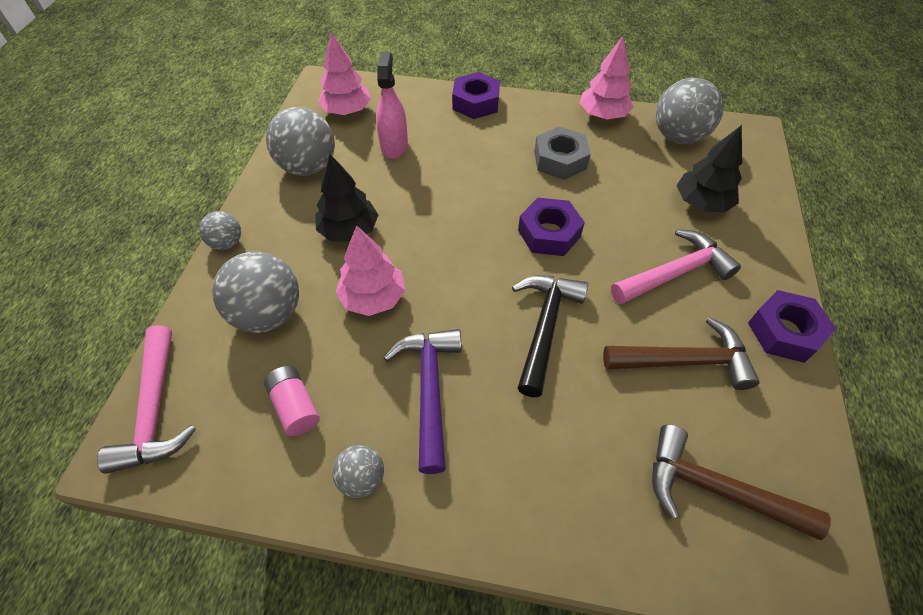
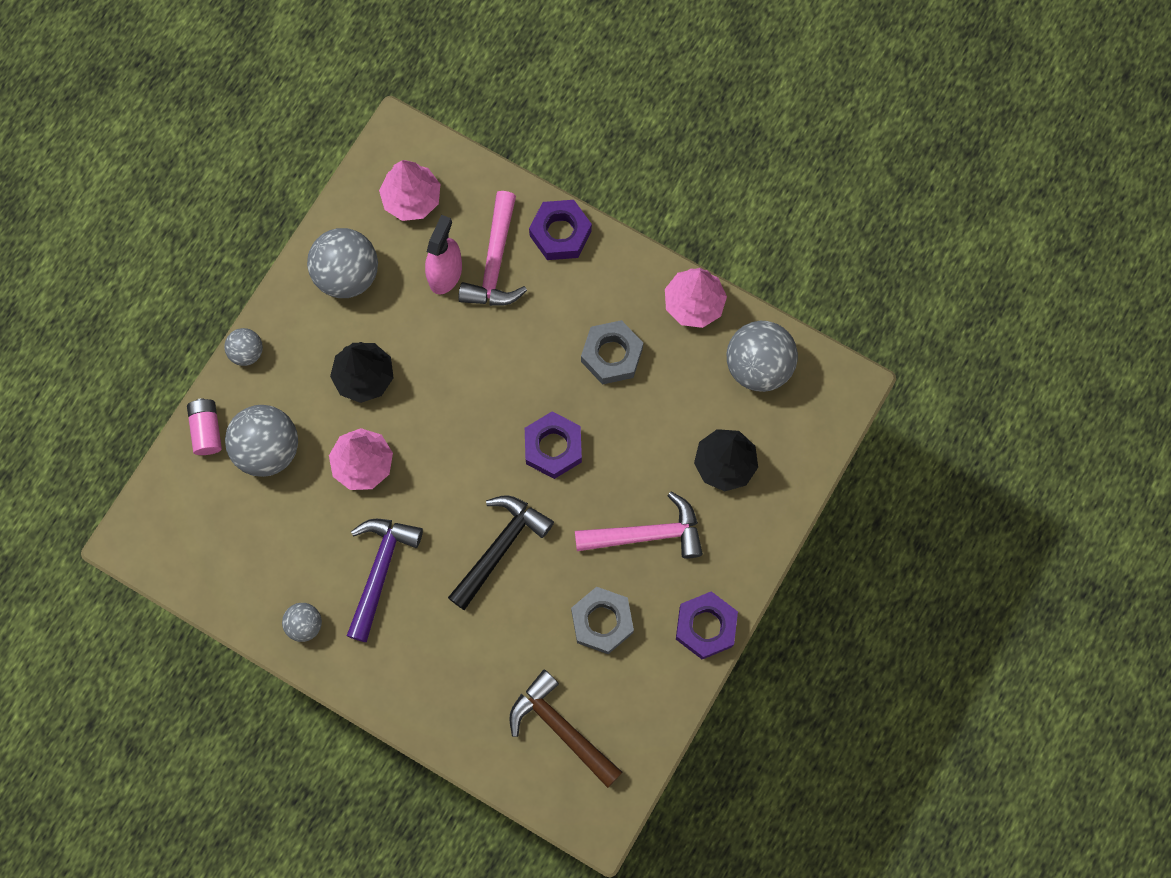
camera: 20 degrees right, 20 degrees up
pink hammer [97,325,196,474] -> pink hammer moved to [458,191,527,306]
pink battery [264,366,320,436] -> pink battery moved to [187,398,222,455]
brown hammer [603,317,760,390] -> grey nut [571,587,634,654]

